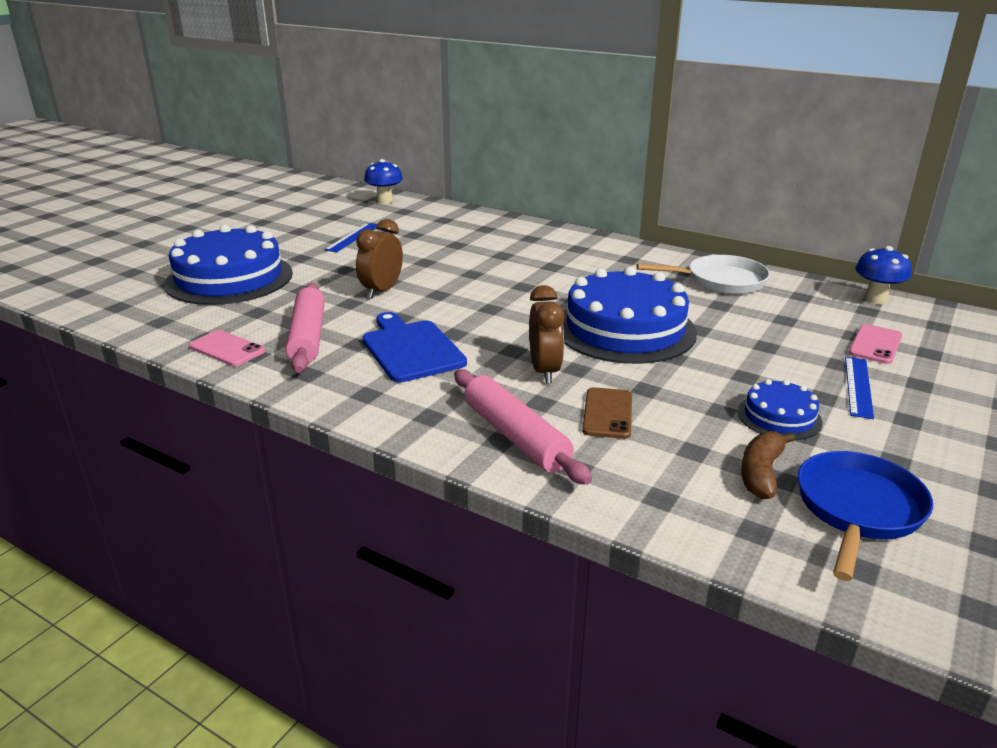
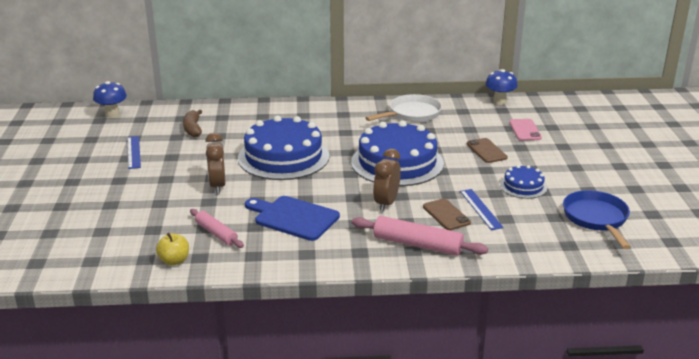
camera: 35 degrees left, 0 degrees up
blue cake [164,225,293,305] -> blue cake moved to [238,116,330,180]
pink phone [189,330,265,366] -> yellow apple [156,233,189,266]
pink rolling pin [286,283,325,373] -> pink rolling pin [190,209,244,248], size x0.64
brown clock [529,285,565,383] -> brown clock turned 120 degrees counterclockwise [373,149,401,211]
brown banana [741,431,795,499] -> brown banana moved to [183,110,202,137]
blue ruler [845,357,874,419] -> blue ruler moved to [460,189,504,230]
none -> brown phone [467,138,508,163]

